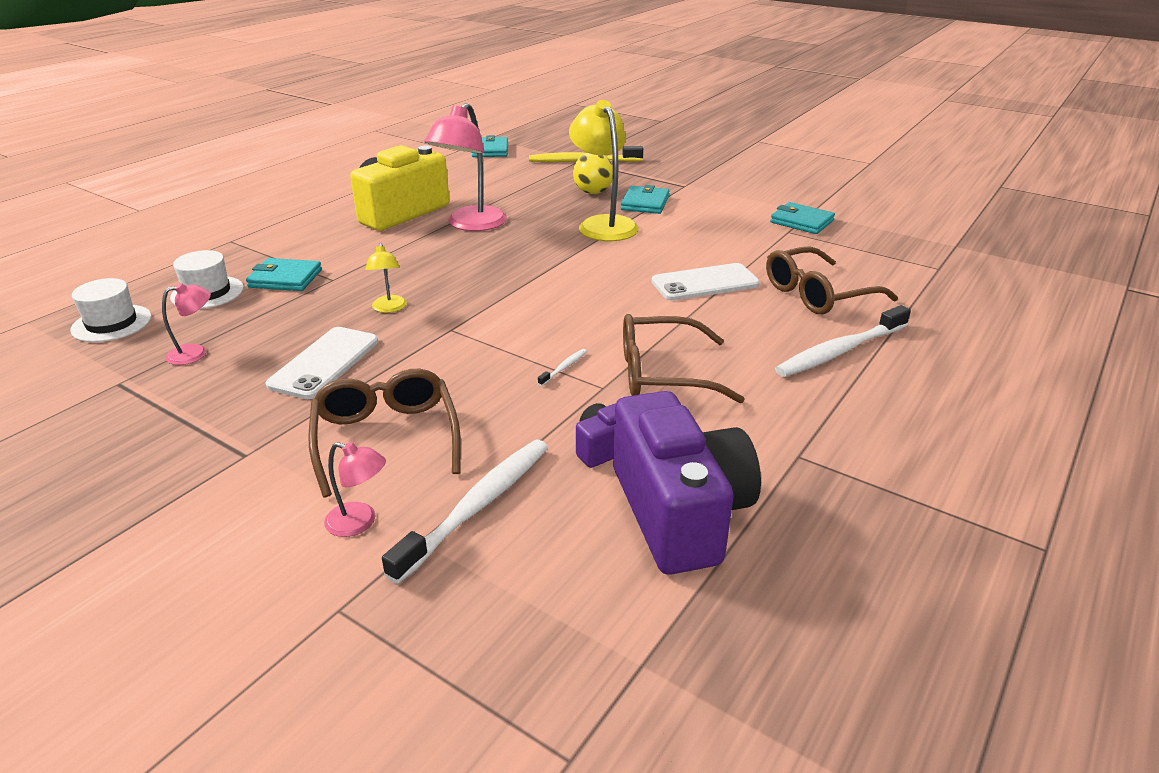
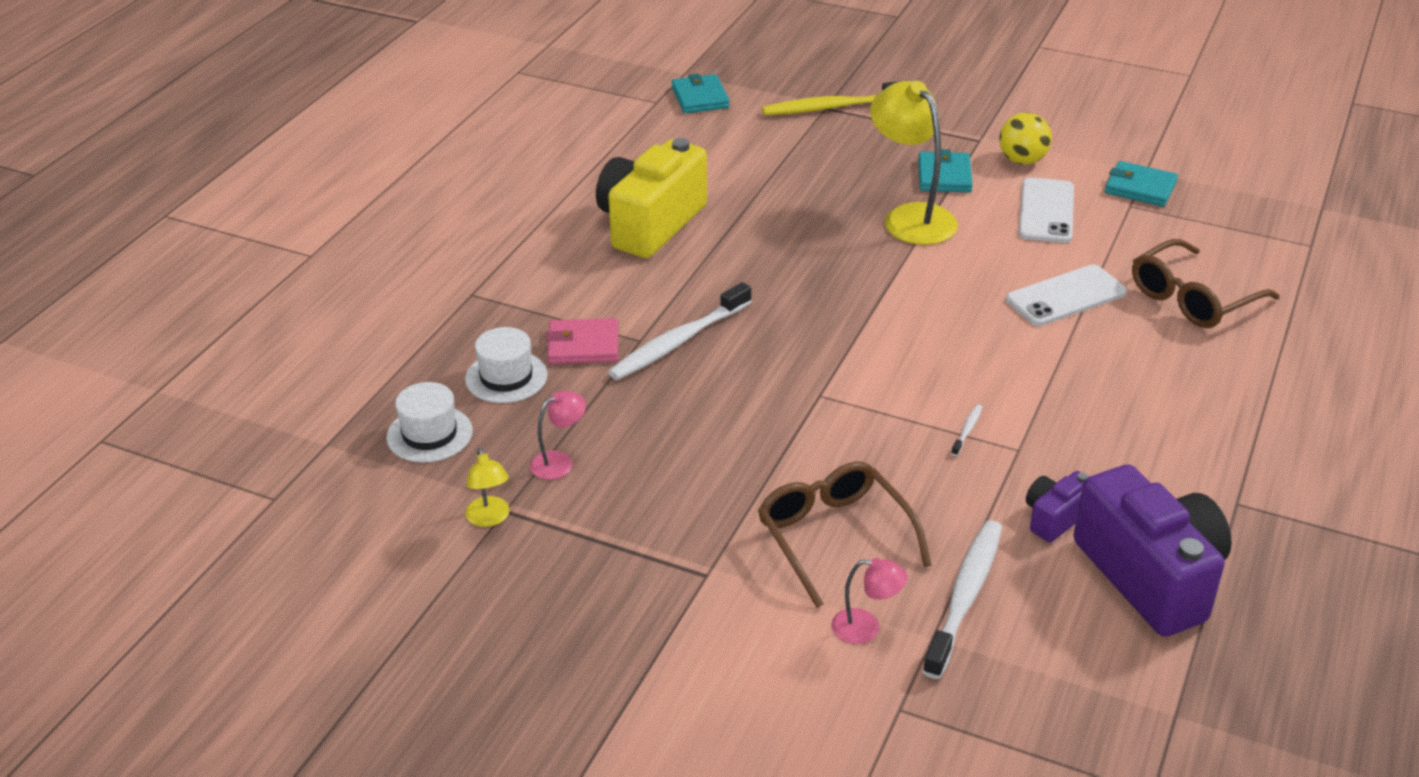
camera: 10 degrees left, 5 degrees up
turquoise wallet [246,258,322,291] -> pink wallet [546,318,618,364]
white phone [266,327,378,399] -> white phone moved to [1019,177,1074,243]
yellow lamp [365,243,407,313] -> yellow lamp moved to [465,448,510,527]
pink lamp [424,103,507,231] -> none
yellow ball [573,153,613,194] -> yellow ball moved to [999,112,1052,165]
brown glasses [623,314,745,403] -> none
white toothbrush [775,305,911,377] -> white toothbrush moved to [608,282,752,380]

